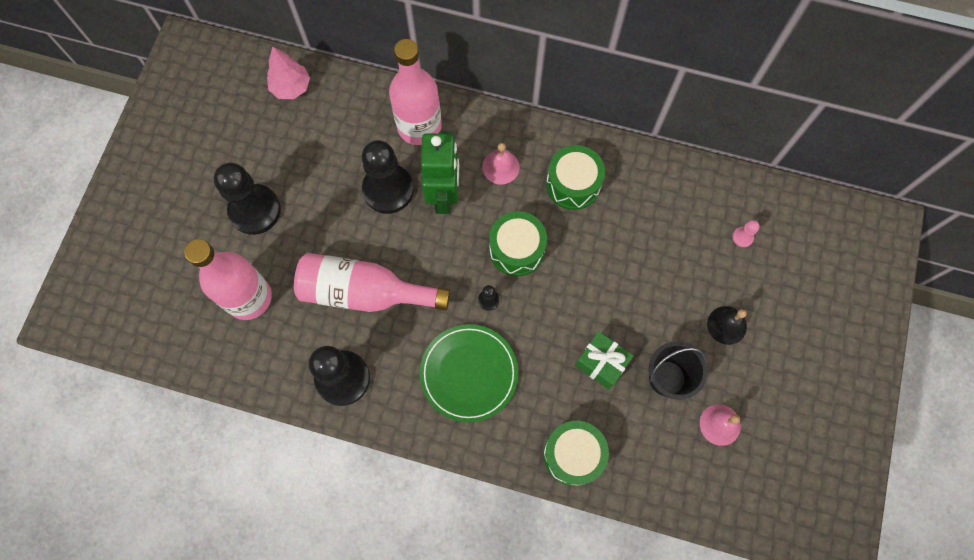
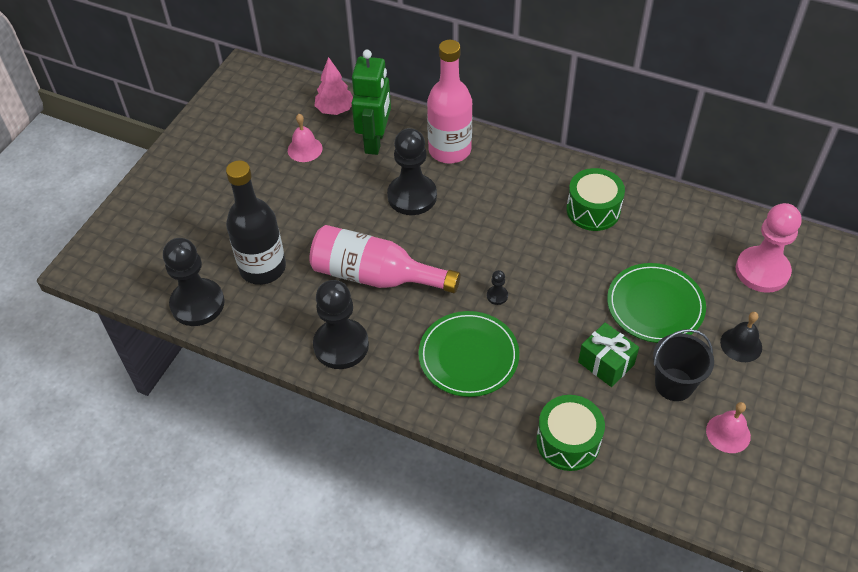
camera: 10 degrees right, 20 degrees down
pink bottle [184,239,272,320] -> black bottle [226,160,286,285]
black pawn [214,162,281,235] -> black pawn moved to [163,238,225,326]
green robot [421,132,459,214] -> green robot moved to [352,50,391,155]
pink bell [482,143,519,184] -> pink bell moved to [288,114,322,162]
green drum [489,211,547,276] -> none
pink pawn [732,220,760,247] -> pink pawn [736,203,802,293], size x2.49
none -> green plate [607,263,706,343]

